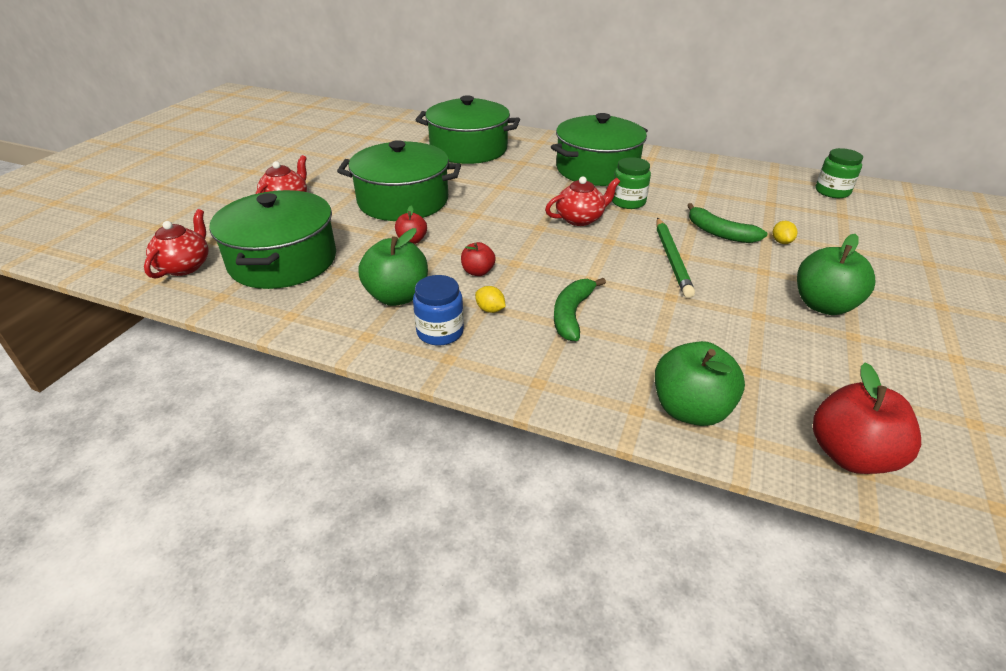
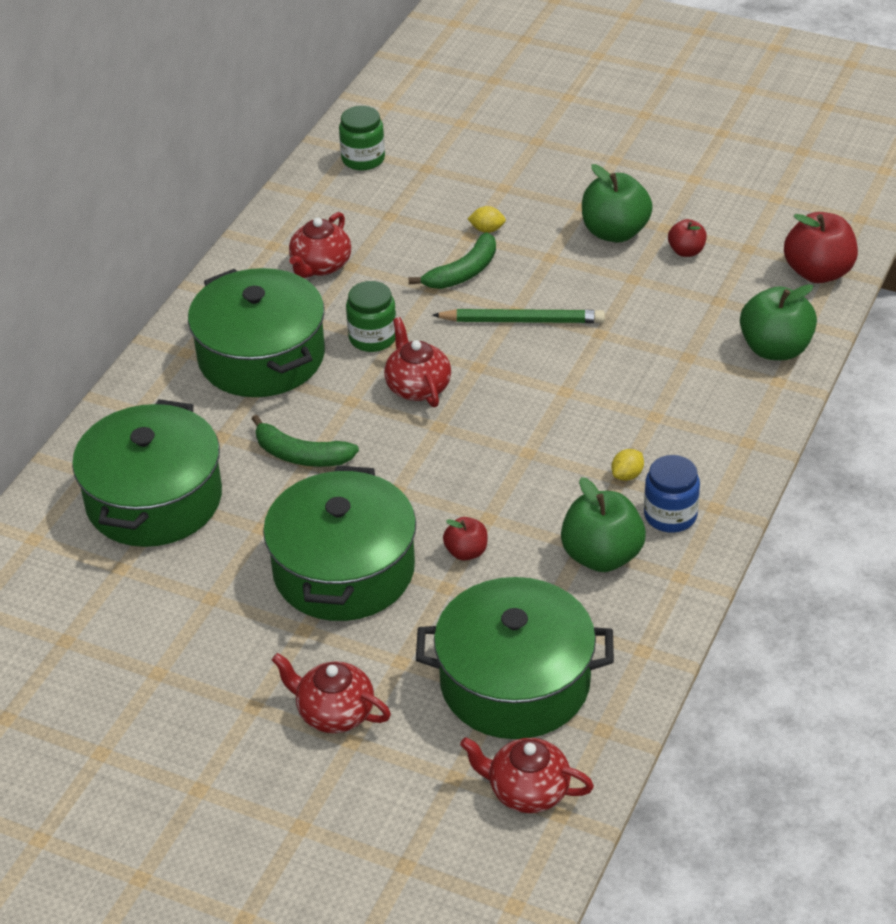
camera: 85 degrees left, 5 degrees up
red apple [461,242,496,276] -> red apple moved to [668,219,707,257]
green banana [554,278,606,341] -> green banana moved to [252,415,359,467]
none -> red teapot [289,212,351,278]

